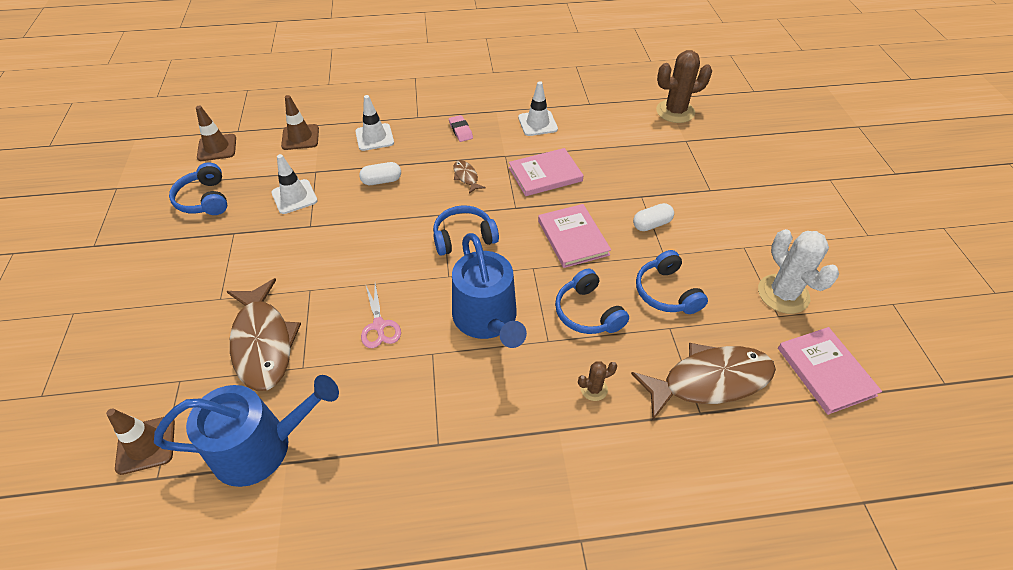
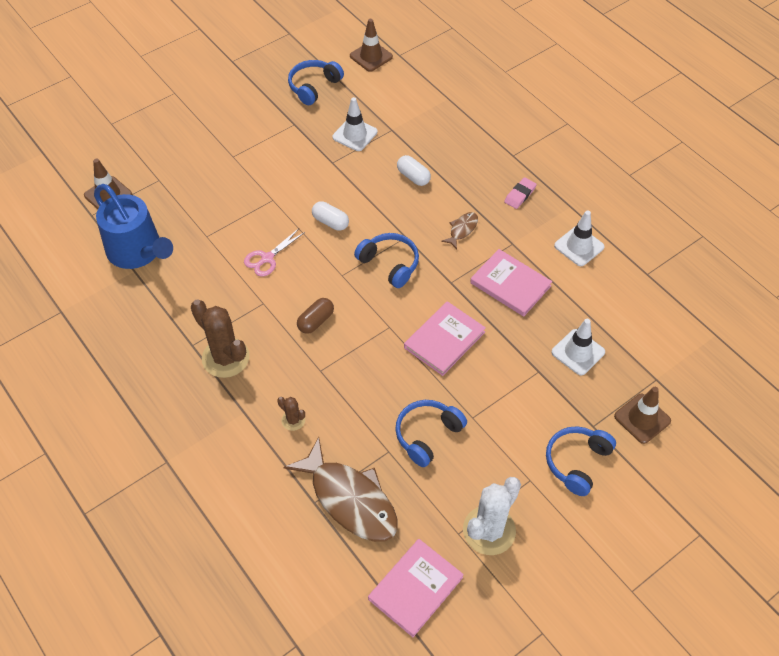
camera: 60 degrees right, 5 degrees up
brown fish [226,278,301,391] -> none
brown traffic cone [281,95,319,150] -> brown traffic cone moved to [614,387,671,444]
white traffic cone [355,95,394,151] -> white traffic cone moved to [552,319,605,375]
blue watering can [452,233,527,348] -> brown capsule [297,298,334,334]
blue headphones [555,268,629,334] -> blue headphones moved to [546,426,616,496]
white capsule [633,203,674,231] -> white capsule moved to [312,201,349,231]
brown cactus [656,50,712,123] -> brown cactus moved to [191,300,250,378]

